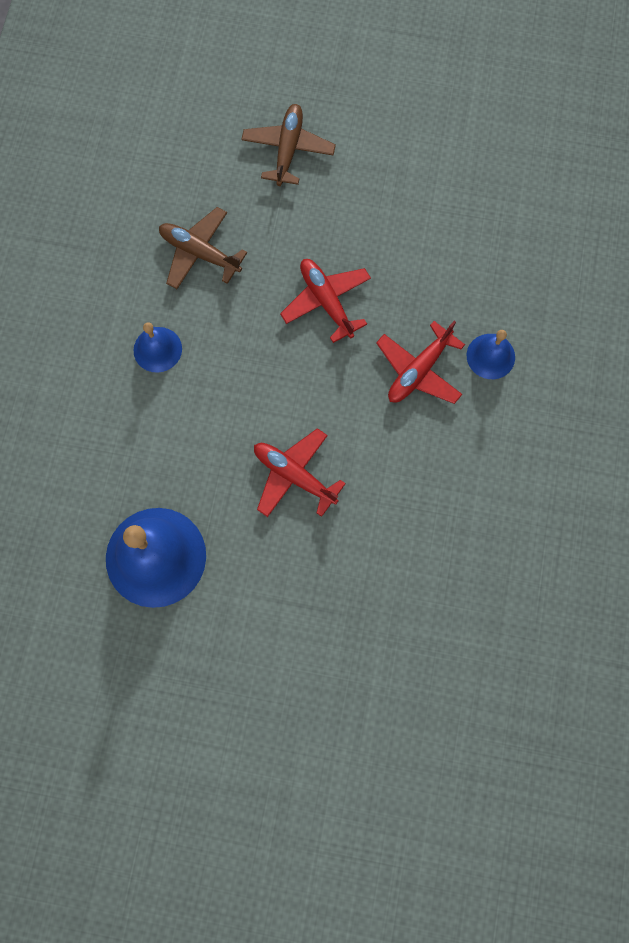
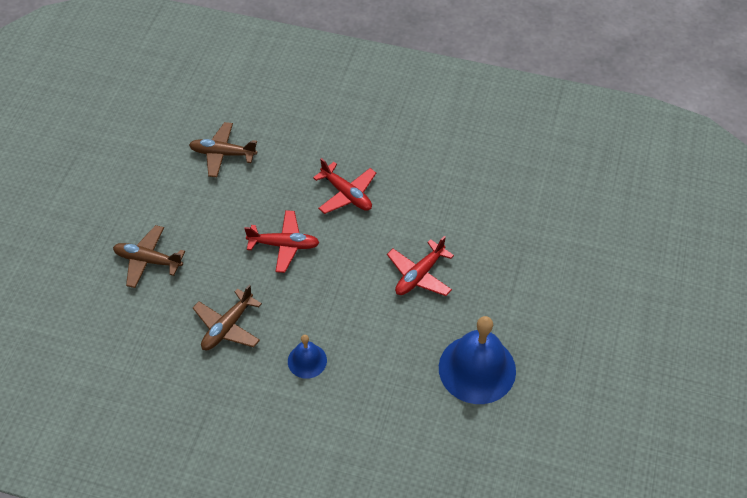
camera: 85 degrees left, 20 degrees down
red plane [280,259,371,343] -> red plane turned 150 degrees counterclockwise [244,210,320,273]
blue bell [467,330,515,379] -> none
none -> brown plane [189,122,257,177]

